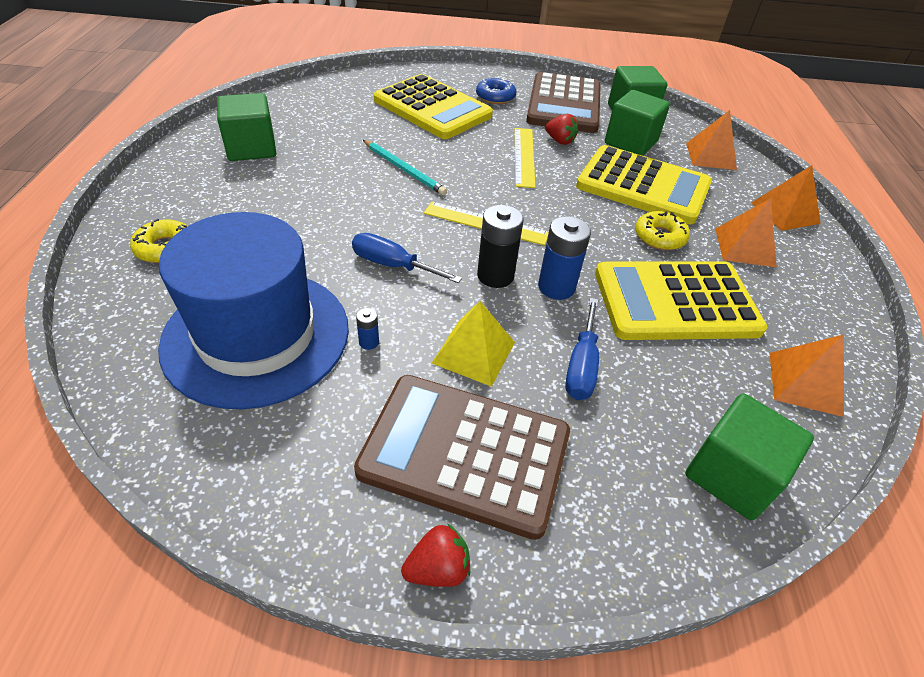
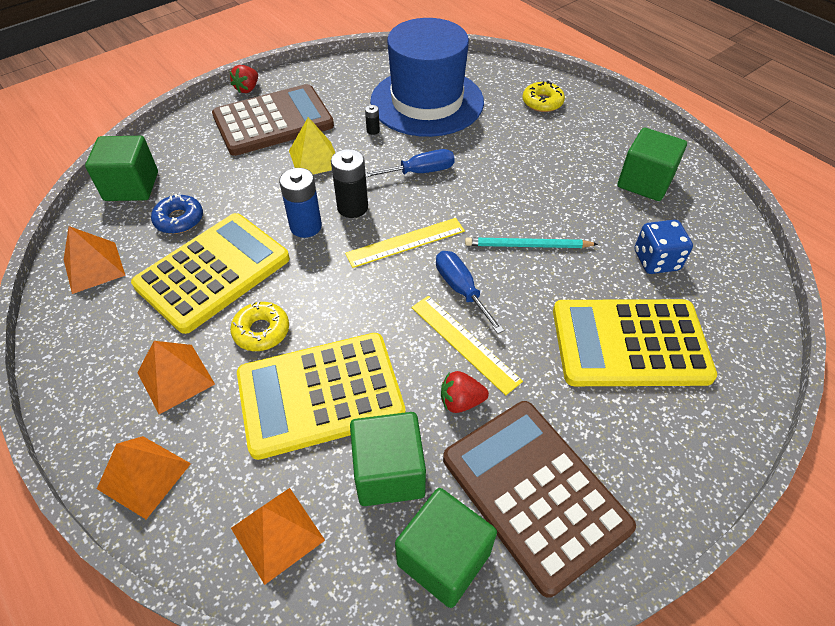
camera: 140 degrees right, 5 degrees up
blue battery [356,308,379,350] -> black battery [365,105,380,135]
blue donut [476,78,517,104] -> blue donut moved to [151,194,203,234]
blue screwdriver [565,298,599,400] -> blue screwdriver moved to [436,251,504,334]
none -> blue dice [635,220,693,274]

